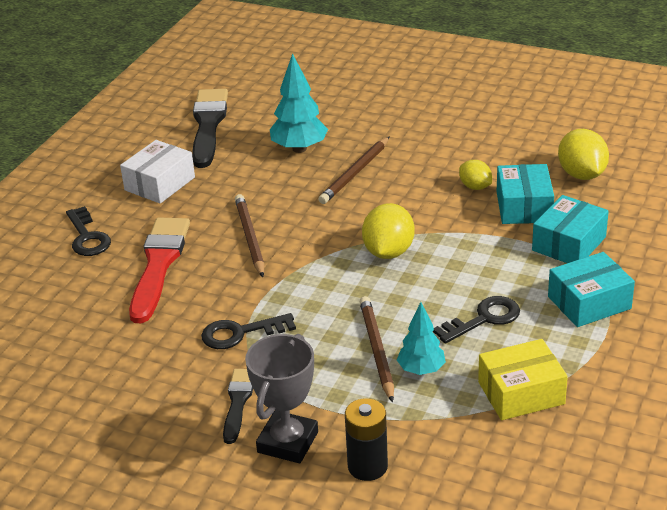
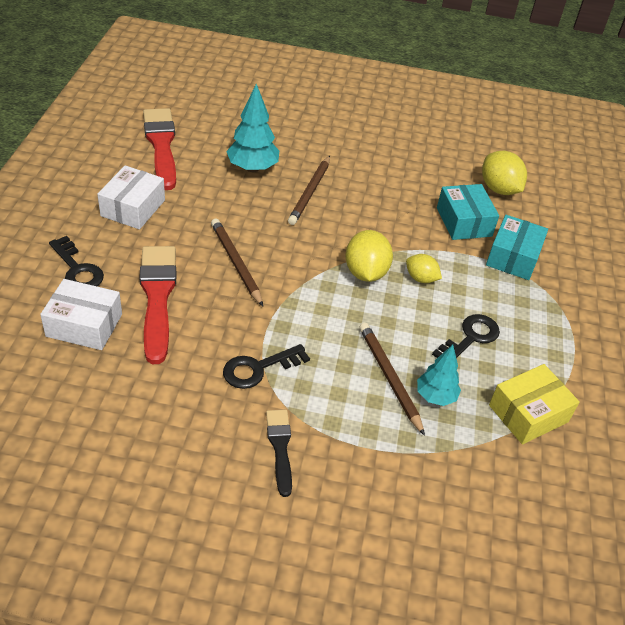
camera: 20 degrees left, 10 degrees up
black brush [192,89,228,168] -> red brush [143,108,176,190]
grey trophy [245,334,318,463] -> none
black battery [345,398,388,481] -> none
yellow lemon [459,160,492,190] -> yellow lemon moved to [406,254,442,283]
turquoise box [548,252,635,327] -> none
none -> white box [40,279,122,350]

